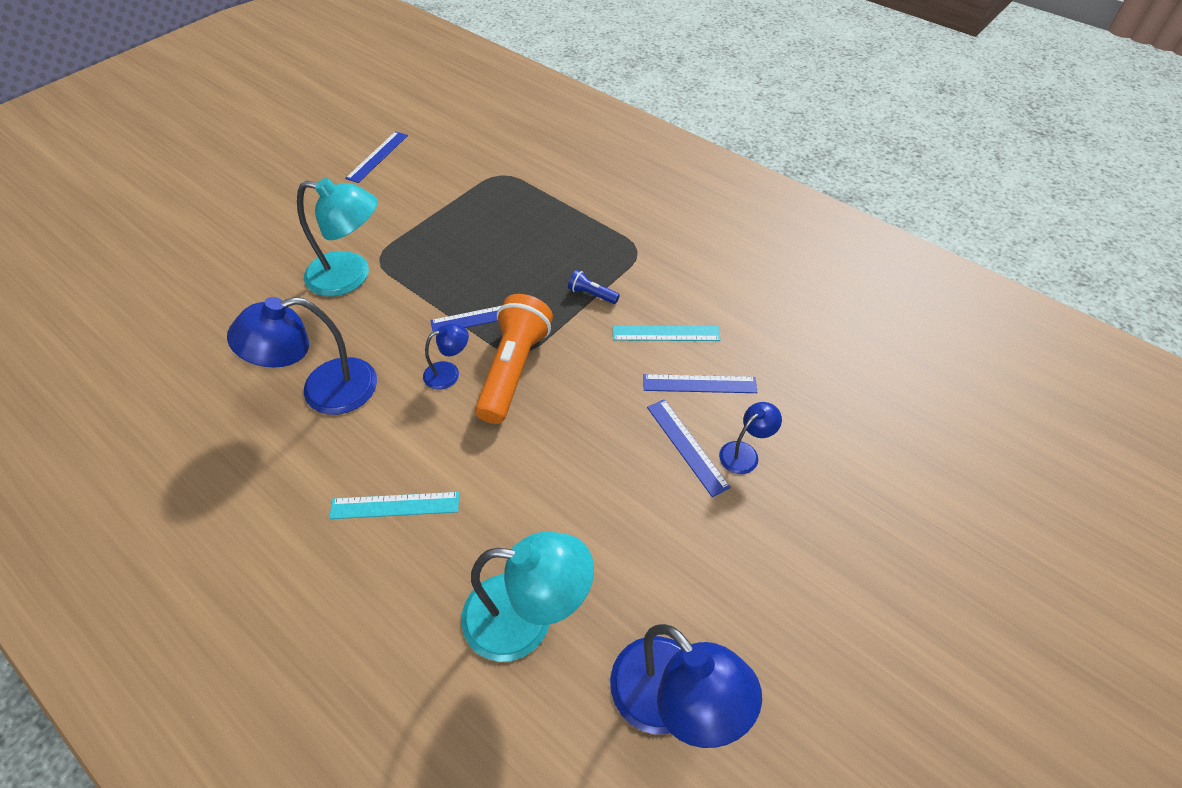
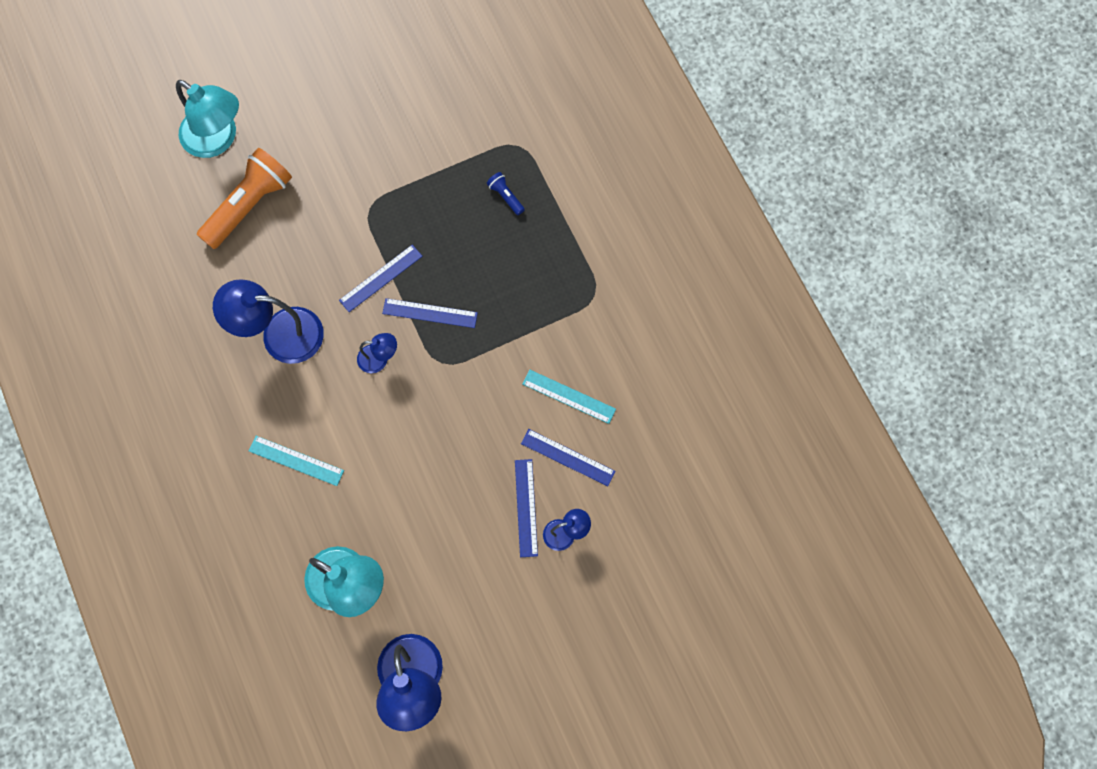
camera: 25 degrees right, 20 degrees up
turquoise lamp [297,178,378,297] -> turquoise lamp moved to [176,80,239,158]
blue ruler [345,131,408,183] -> blue ruler moved to [339,245,423,312]
orange flashlight [475,294,553,424] -> orange flashlight moved to [197,148,292,249]
blue flashlight [568,270,620,304] -> blue flashlight moved to [487,172,525,215]

